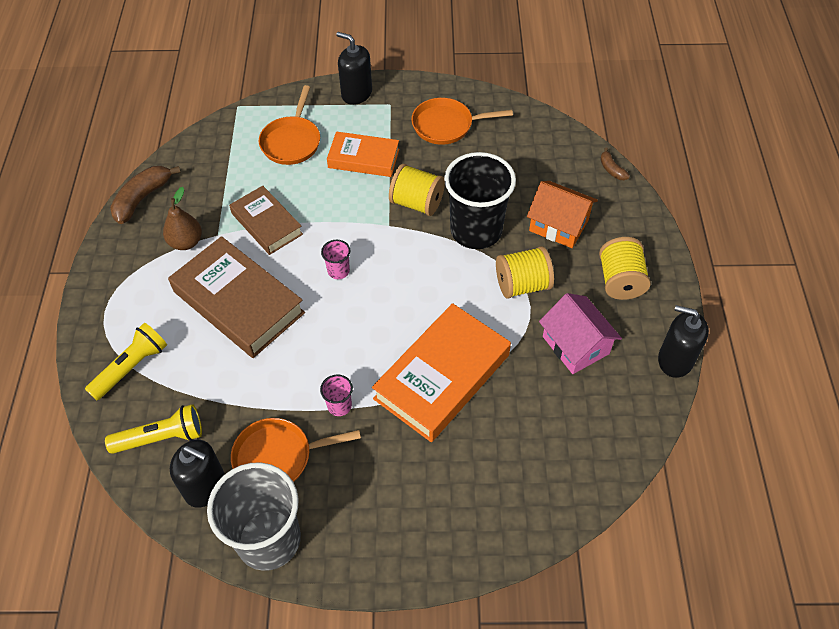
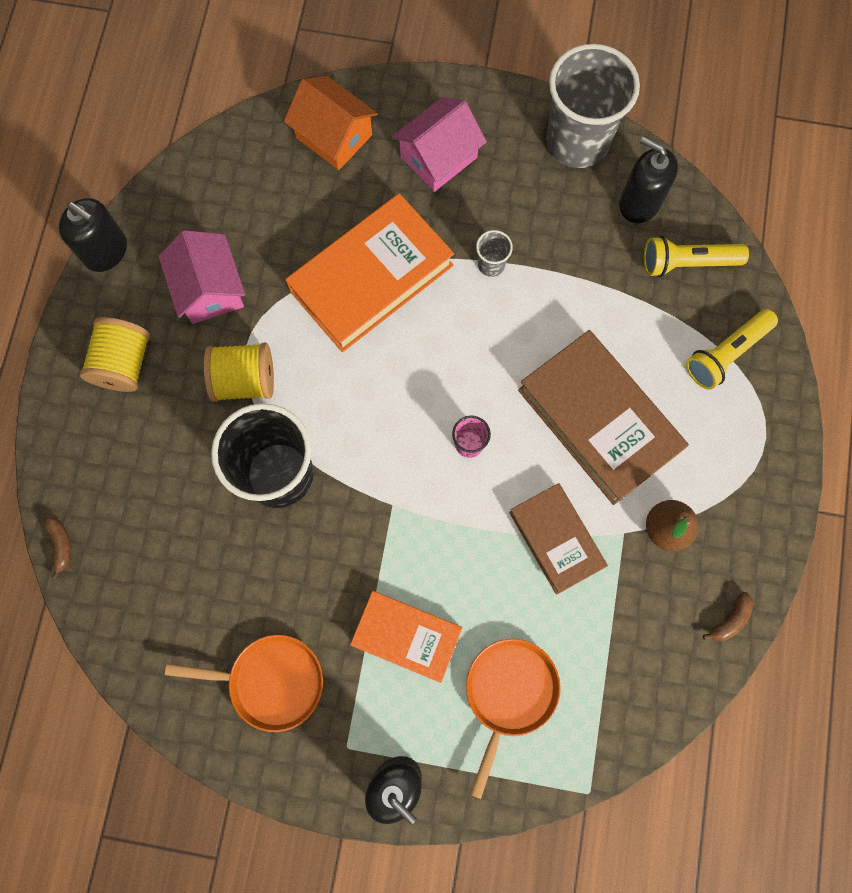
camera: 170 degrees left, 20 degrees up
brown banana [110,166,181,224] -> brown banana [703,592,754,641], size x0.53
orange pan [231,418,361,482] -> none
pink cup [320,374,353,416] -> grey cup [476,230,513,277]
yellow spool [389,164,445,216] -> none
orange house [527,181,598,248] -> orange house moved to [284,76,378,170]
none -> pink house [392,97,487,192]

